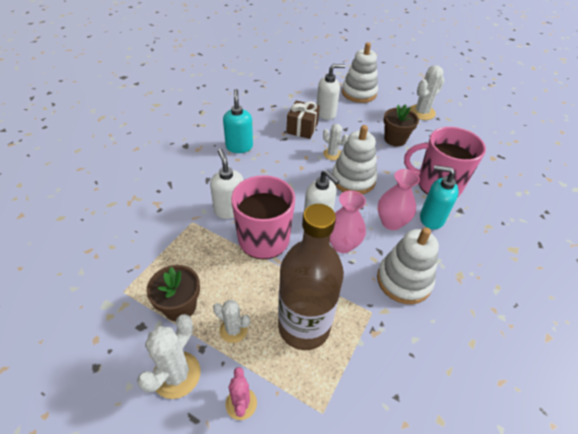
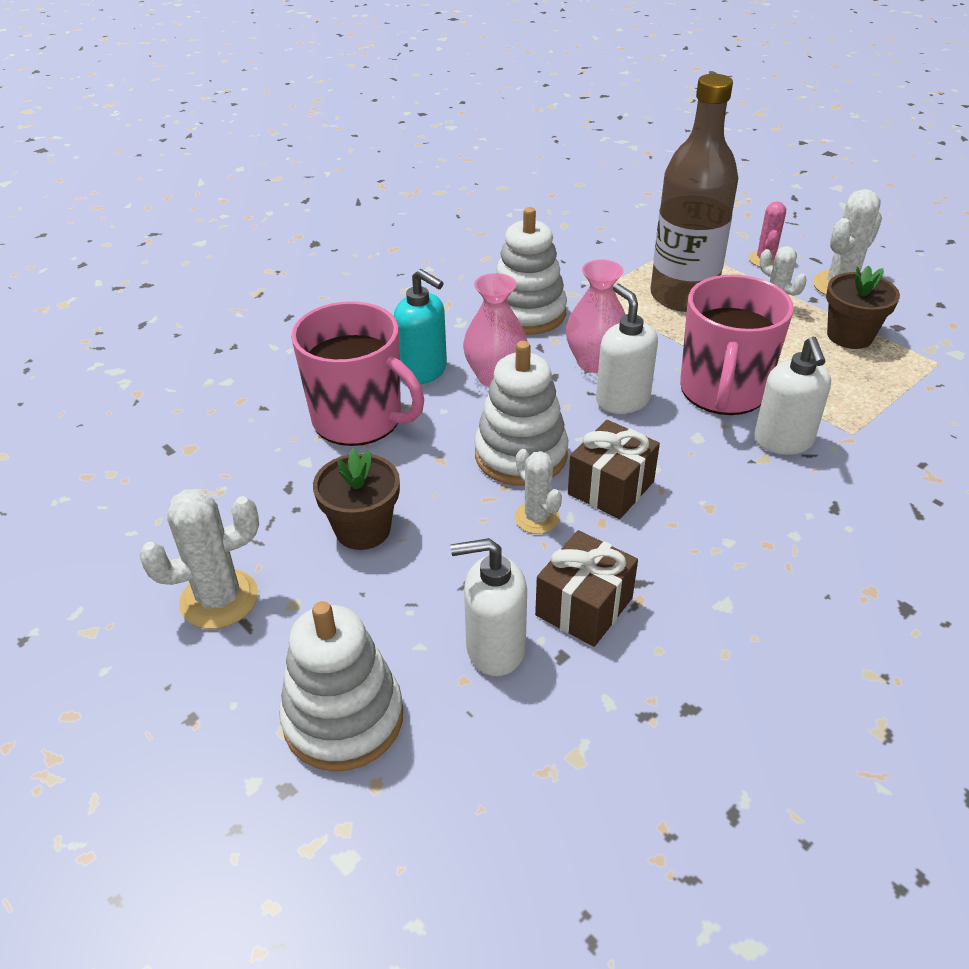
camera: 160 degrees left, 5 degrees down
turquoise soap dispenser [223,89,253,153] -> none
none -> brown gift [568,420,660,519]

